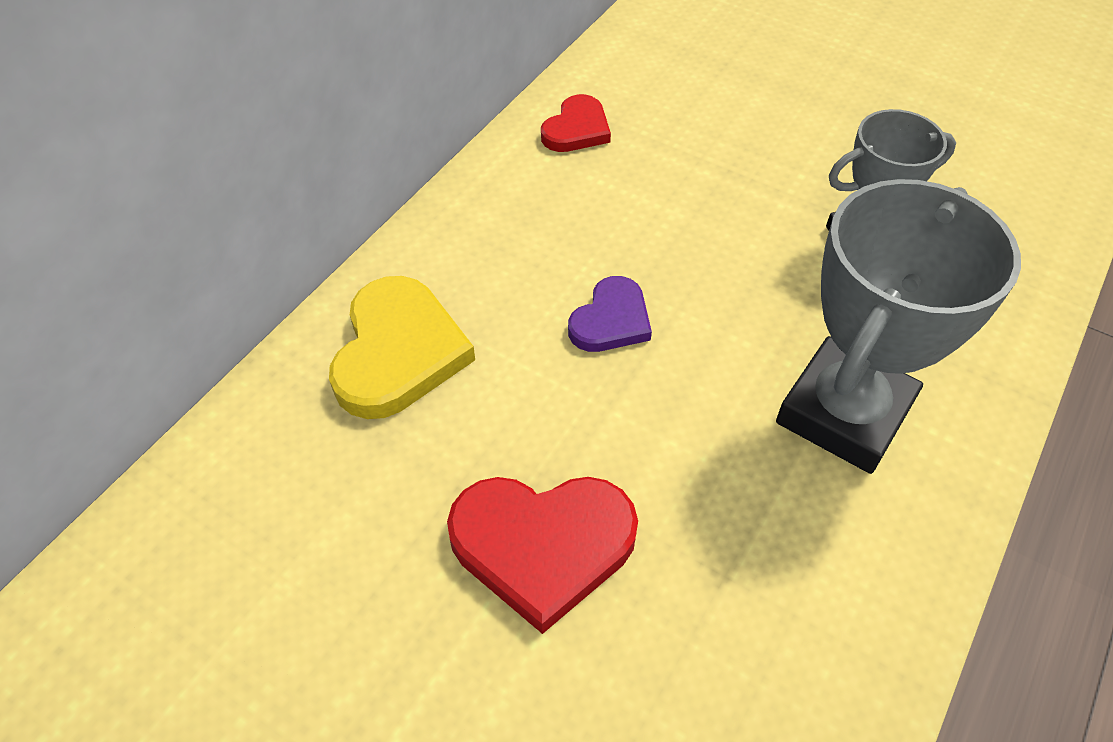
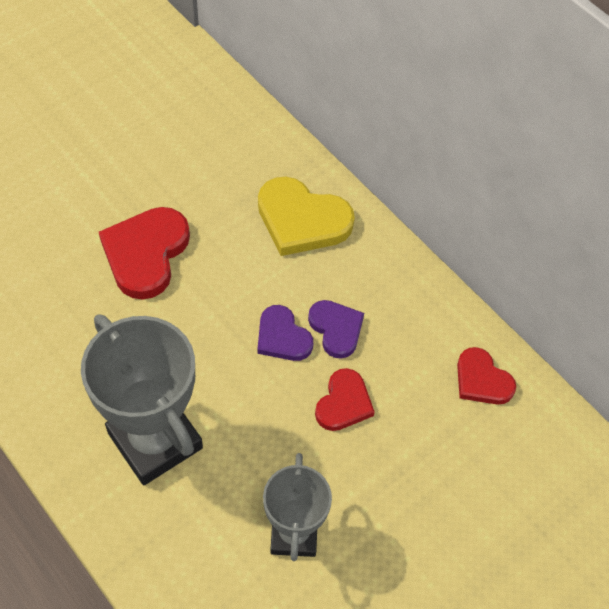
camera: 105 degrees right, 5 degrees up
none -> purple heart [308,300,364,359]
none -> red heart [315,368,375,431]

